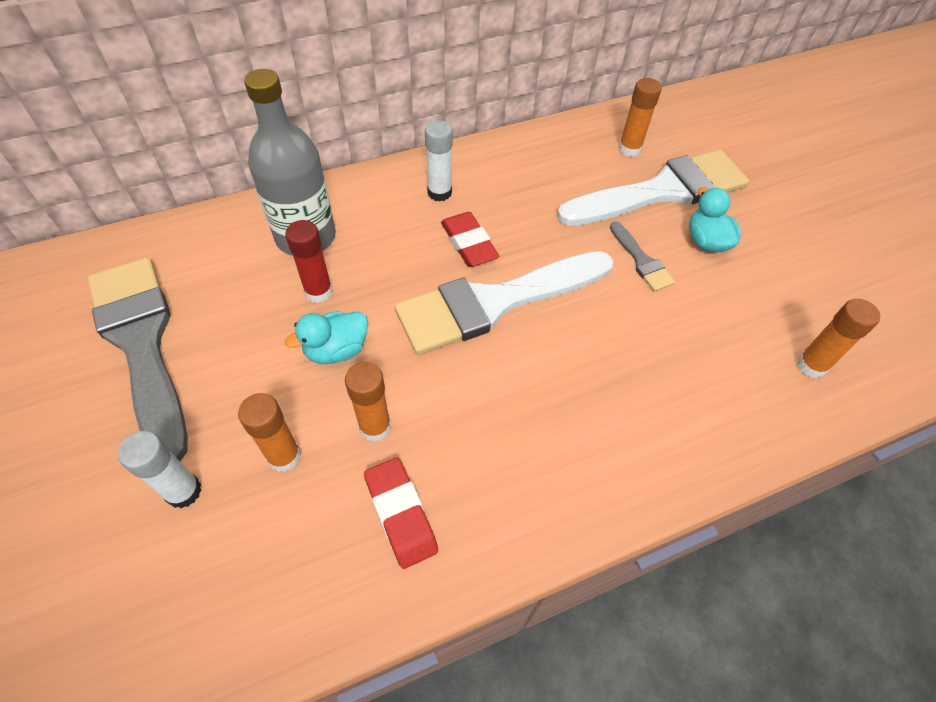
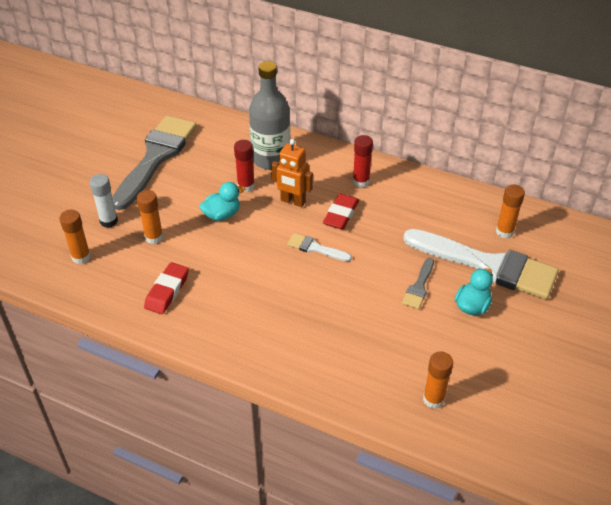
camera: 50 degrees right, 10 degrees down
turquoise duck [285,311,368,364] -> turquoise duck turned 135 degrees clockwise [200,182,246,221]
orange glue stick [345,362,391,442] -> orange glue stick moved to [60,210,91,264]
white brush [395,251,613,355] -> white brush [287,233,352,261], size x0.43
white glue stick [425,120,453,201] -> red glue stick [353,135,373,188]
none -> orange robot [271,139,313,207]

